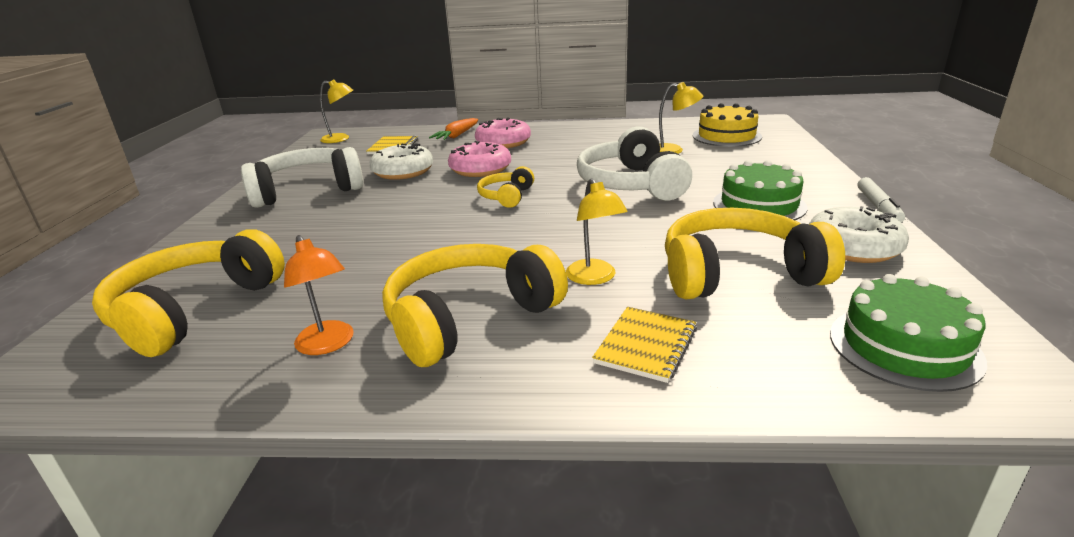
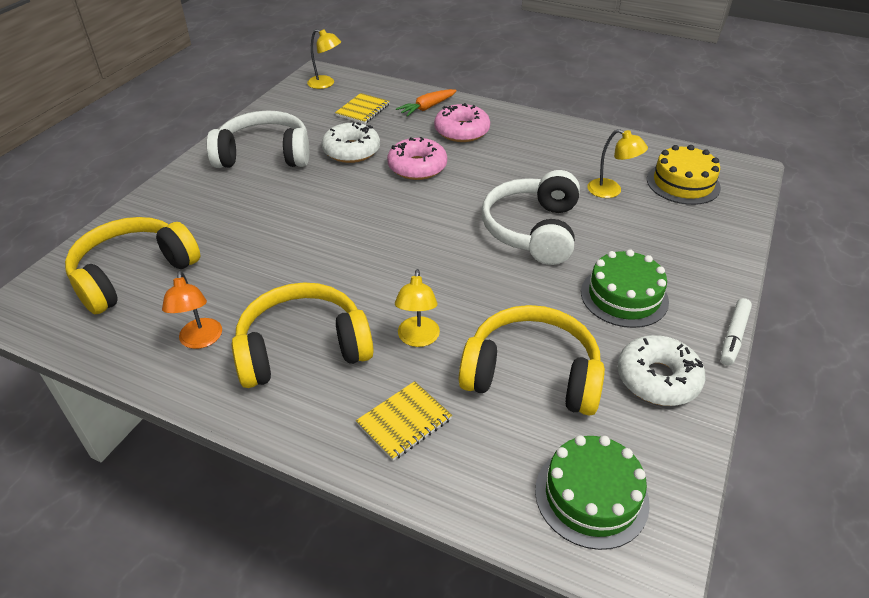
camera: 20 degrees right, 15 degrees up
yellow headphones [477,166,534,208] -> none

